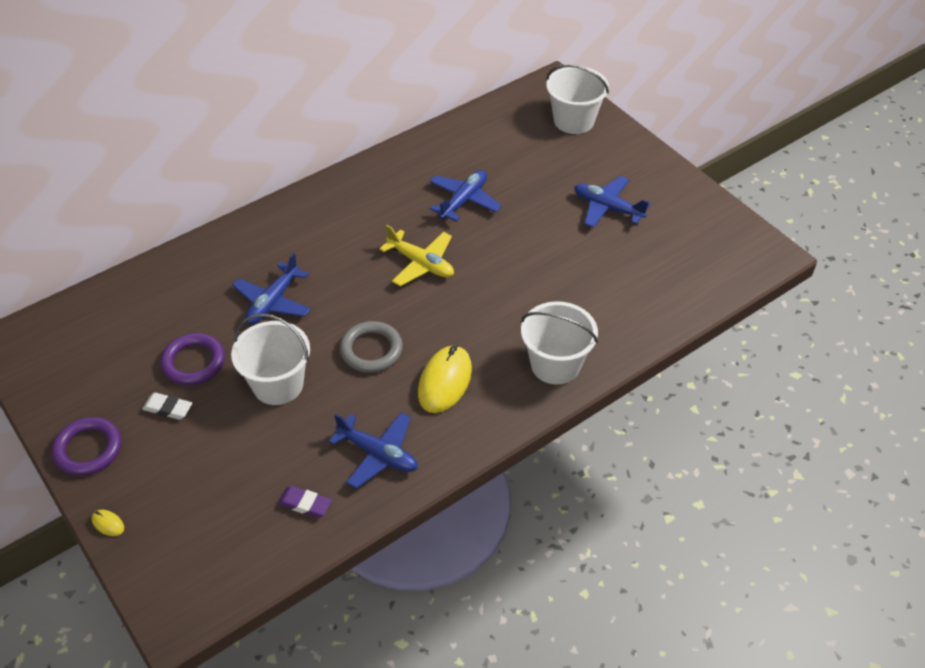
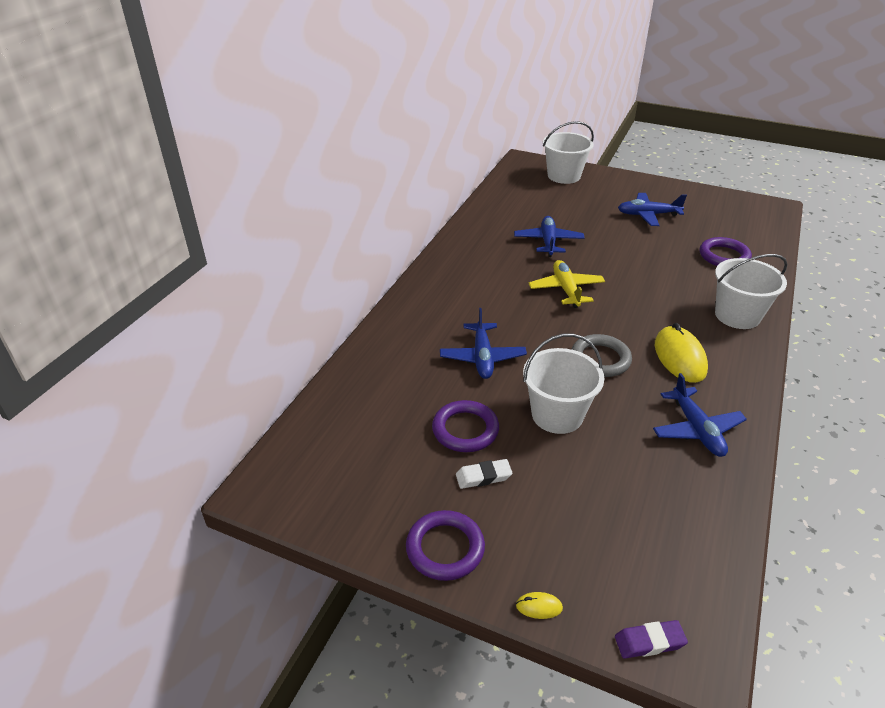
camera: 30 degrees left, 10 degrees down
purple eraser [278,486,332,518] -> purple eraser moved to [615,620,688,659]
blue plane [329,412,418,489] -> blue plane turned 75 degrees clockwise [653,373,747,457]
yellow plane [380,225,454,286] -> yellow plane turned 105 degrees counterclockwise [528,260,605,308]
none -> purple ring [700,237,752,266]

